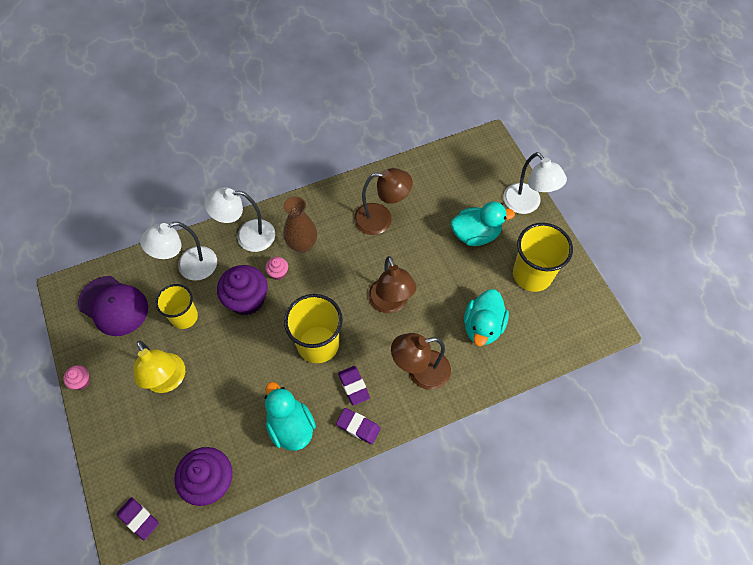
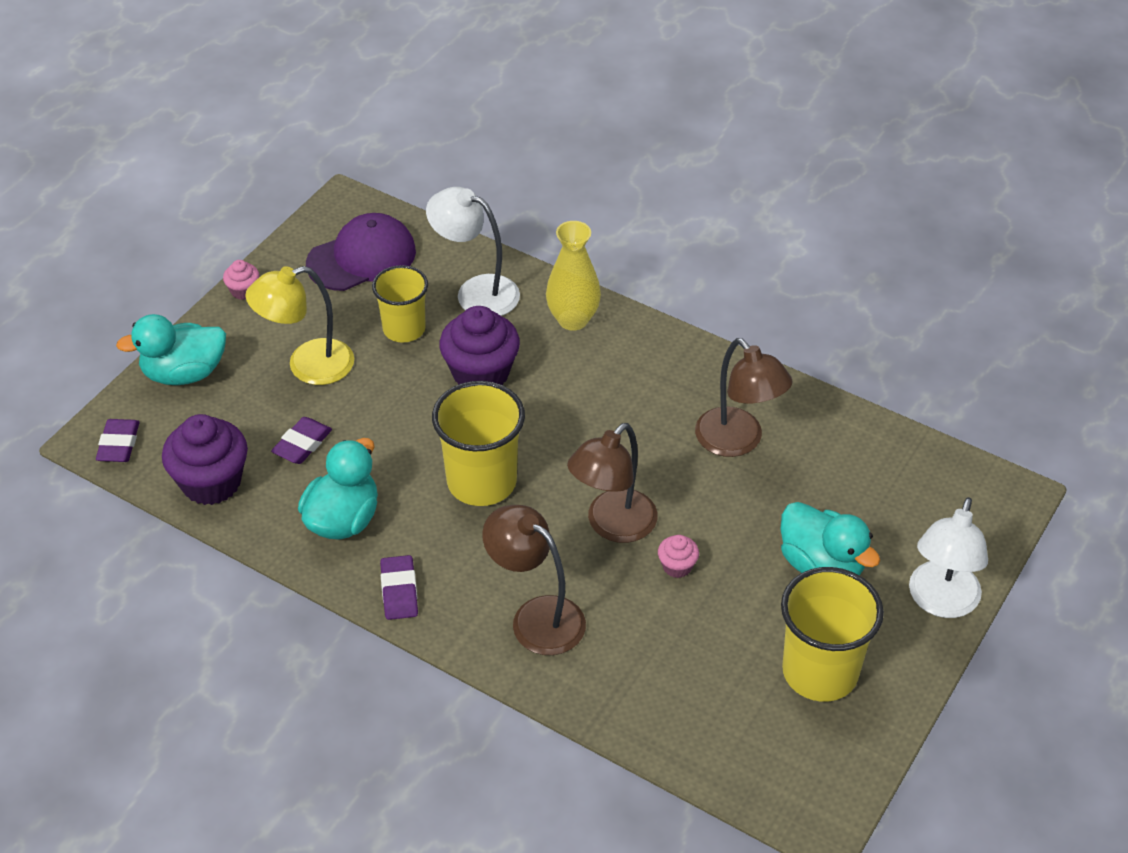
camera: 55 degrees right, 15 degrees down
purple cap [78,276,148,336] -> purple cap turned 120 degrees counterclockwise [306,213,416,291]
yellow lamp [133,340,185,393] -> yellow lamp turned 45 degrees clockwise [246,266,354,385]
white lamp [204,187,275,252] -> yellow vase [546,221,601,331]
pink cupcake [265,257,288,280] -> pink cupcake moved to [658,535,699,578]
brown vase [283,196,317,253] -> none
purple eraser [338,366,370,406] -> purple eraser moved to [271,417,332,464]
turquoise duck [464,289,509,346] -> turquoise duck moved to [116,314,226,385]

